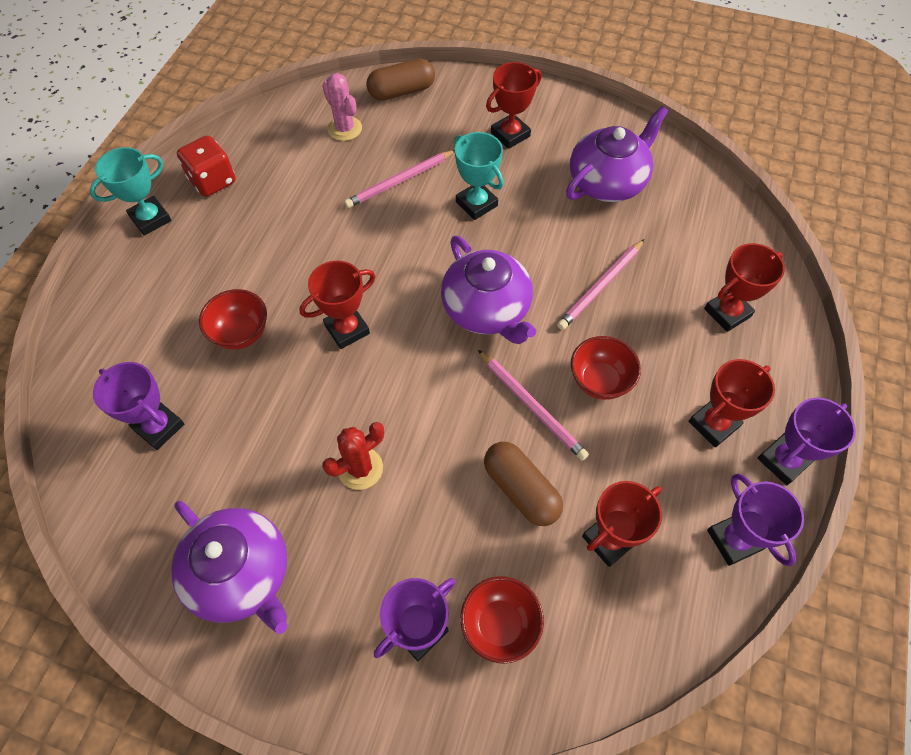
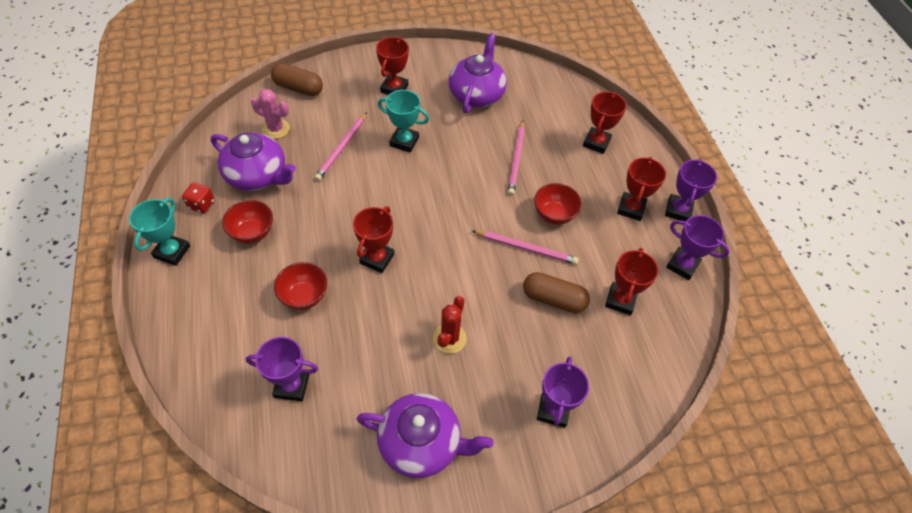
camera: 35 degrees left, 5 degrees down
red dice [177,135,236,197] -> red dice [182,182,215,213], size x0.66
brown capsule [366,58,435,101] -> brown capsule turned 75 degrees clockwise [271,63,323,96]
purple teapot [441,236,536,344] -> purple teapot moved to [211,133,296,191]
red bowl [460,576,544,664] -> red bowl moved to [222,200,273,244]

